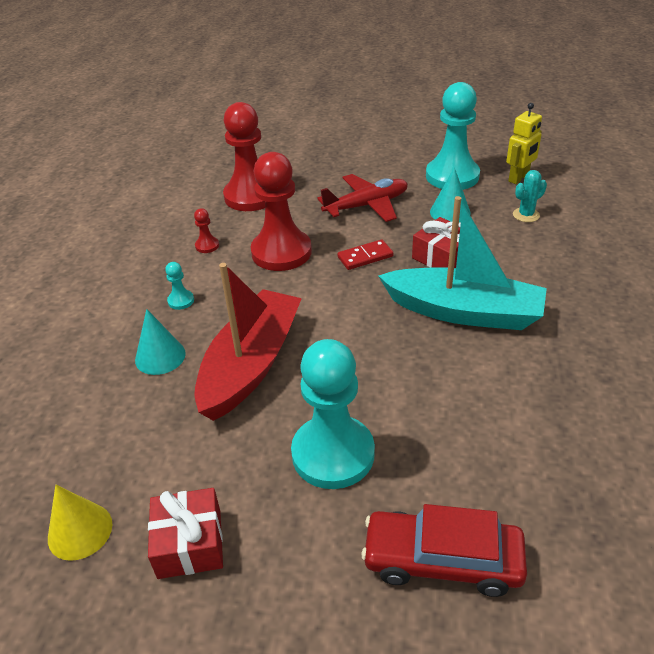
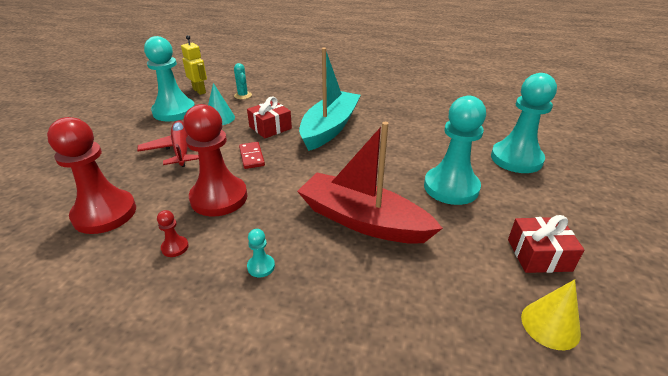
camera: 85 degrees left, 5 degrees down
turquoise cone [135,309,186,375] -> none
red car [361,504,527,597] -> turquoise pawn [491,73,557,173]

